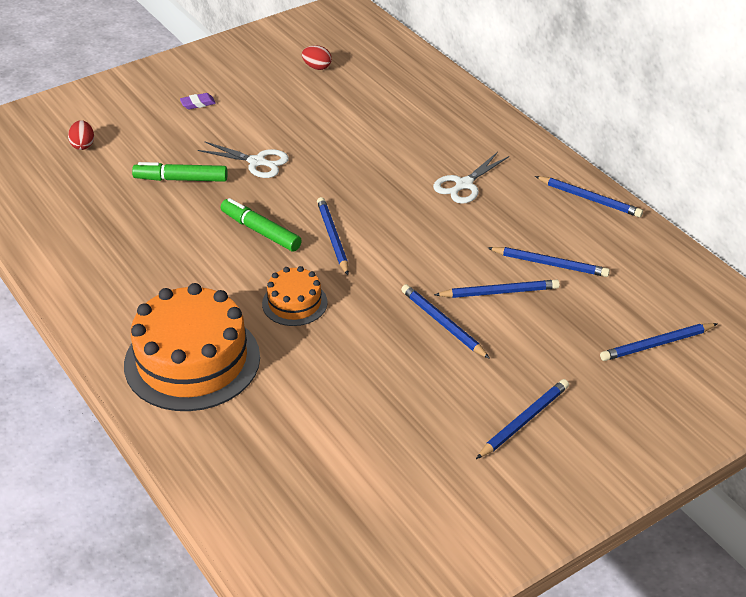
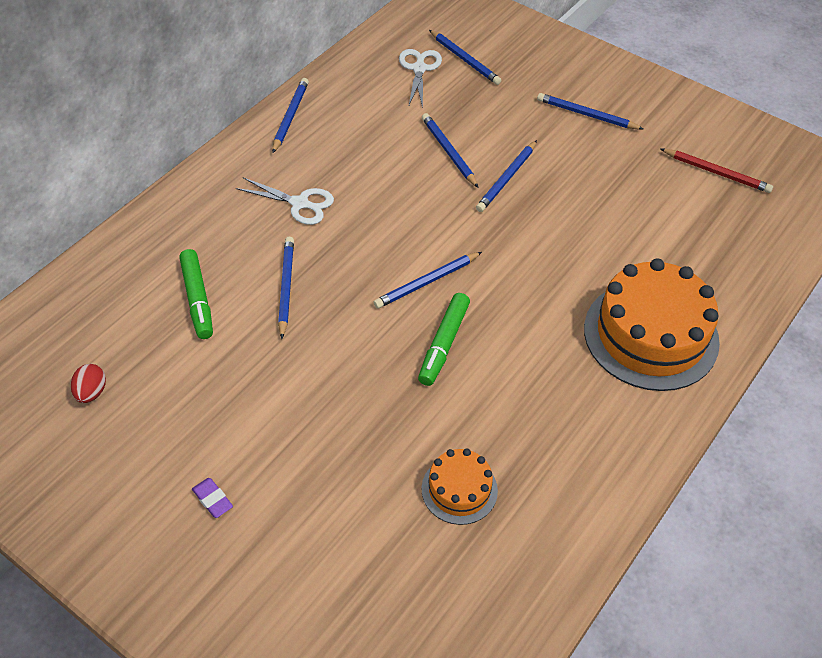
camera: 110 degrees left, 10 degrees up
red egg [68,120,94,150] -> none
green marker [132,162,228,182] -> green marker moved to [179,249,213,339]
white scissors [198,141,289,178] -> white scissors moved to [399,49,442,108]
orange cake [262,266,328,326] -> orange cake moved to [422,448,498,525]
blue pencil [488,247,610,277] -> blue pencil moved to [278,237,294,339]
none -> red pencil [661,149,773,193]

